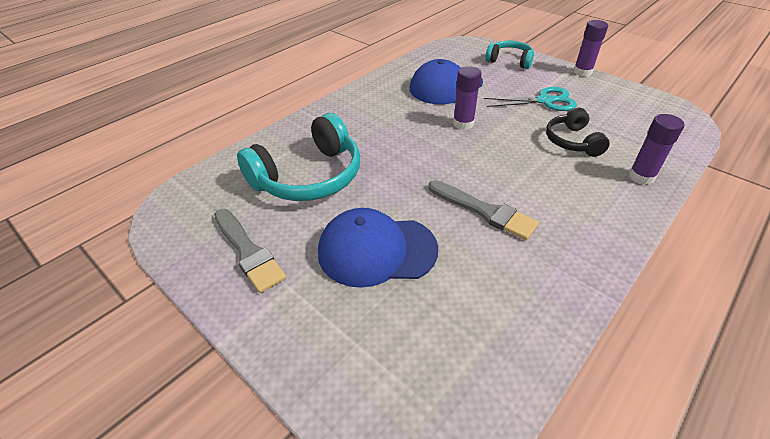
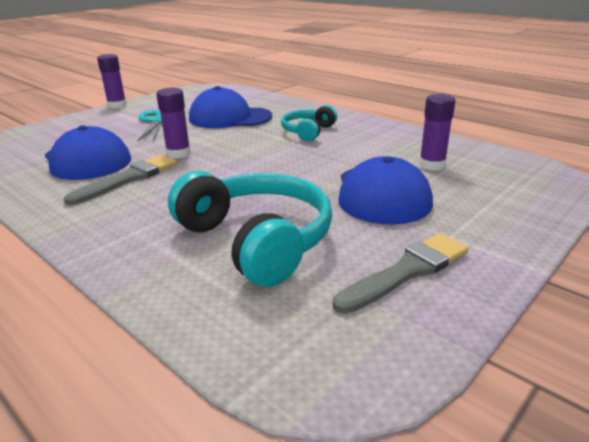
camera: 90 degrees left, 15 degrees down
grey brush [428,180,539,240] -> grey brush moved to [64,155,177,205]
turquoise headphones [485,41,534,69] -> turquoise headphones moved to [281,105,337,141]
black headphones [546,108,610,157] -> blue cap [189,86,272,128]
purple glue stick [628,114,684,185] -> purple glue stick moved to [419,94,456,171]

